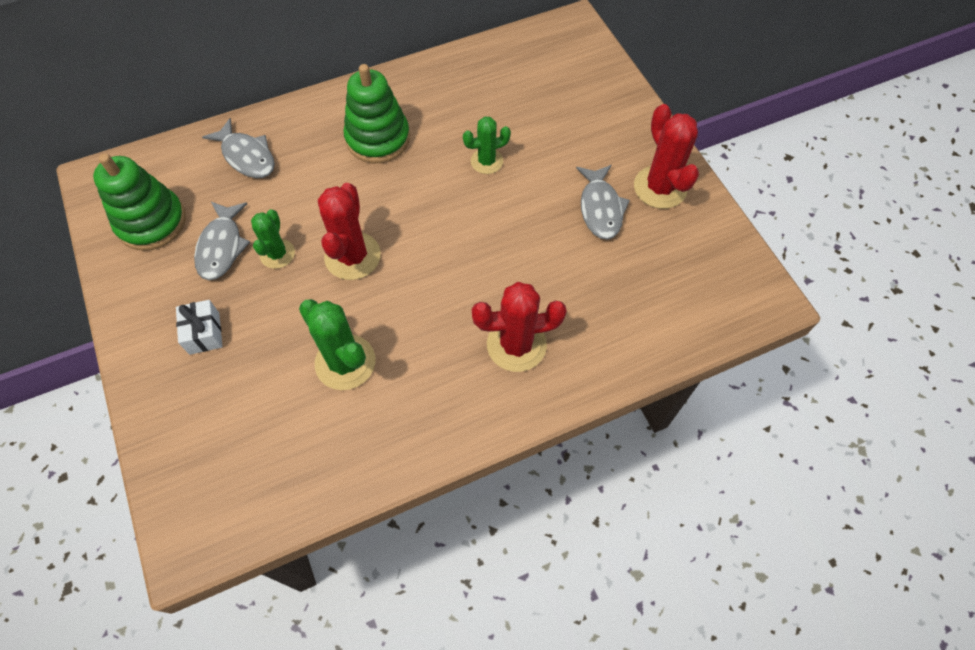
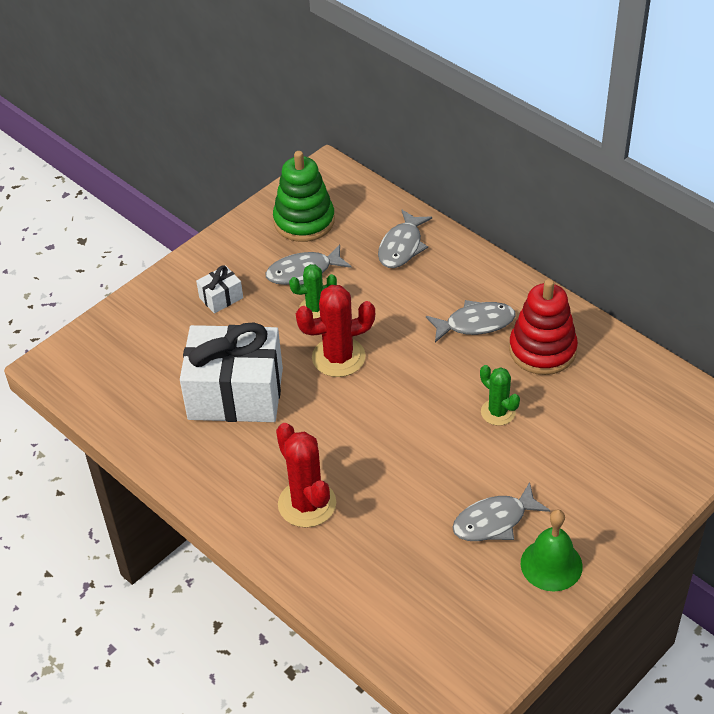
camera: 70 degrees right, 15 degrees down
green cactus [299,299,376,390] -> white gift [180,322,283,422]
green stacking toy [343,64,410,163] -> grey fish [426,300,516,342]
red cactus [634,104,699,209] -> green bell [521,509,583,591]
none -> red stacking toy [509,279,578,375]

